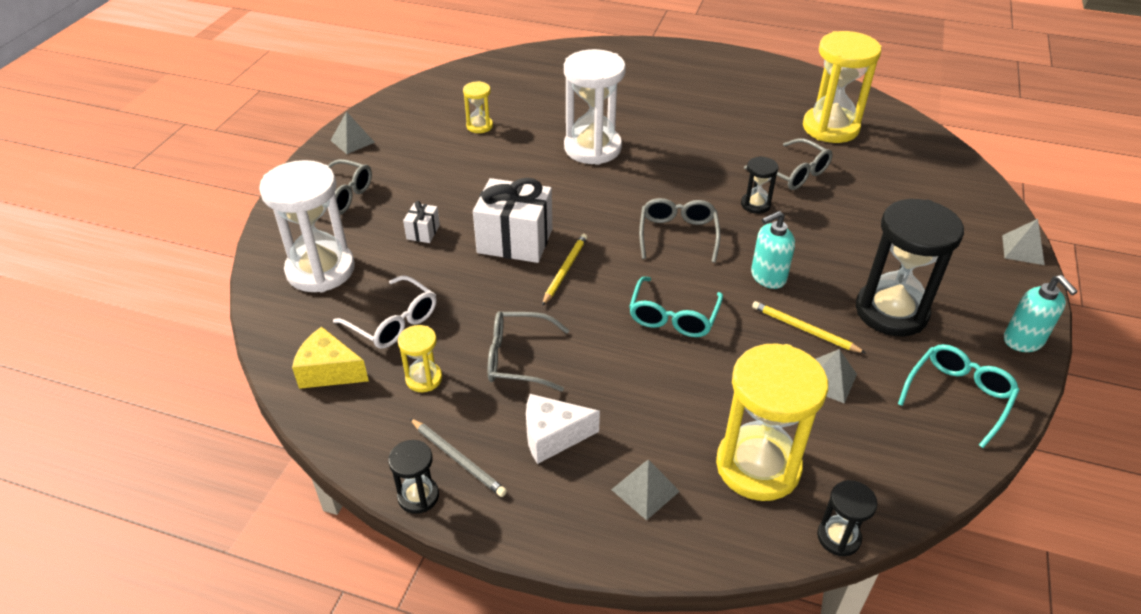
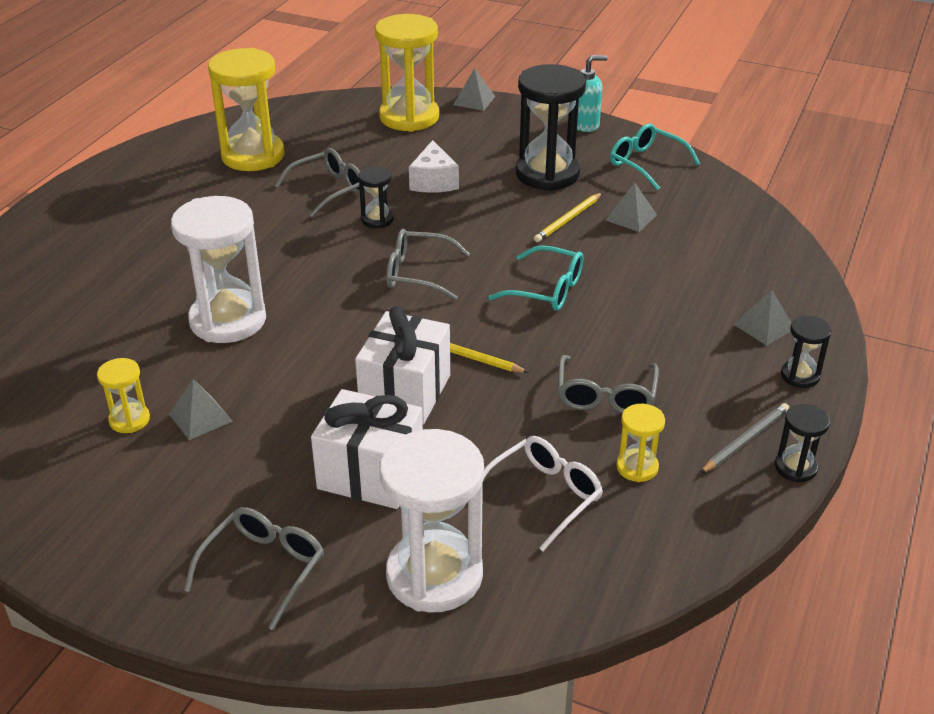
camera: 85 degrees left, 5 degrees down
yellow cheese [292,327,369,389] -> none
grey pyramid [330,111,375,154] -> grey pyramid moved to [169,379,233,440]
white gift [403,201,440,243] -> white gift [311,389,423,509], size x2.16
white cheese [526,394,600,464] -> white cheese moved to [409,140,459,193]
yellow hourglass [716,343,828,501] -> yellow hourglass moved to [375,14,439,132]
turquoise soap dispenser [751,211,795,289] -> none
black hourglass [817,480,878,556] -> black hourglass moved to [781,315,832,388]

